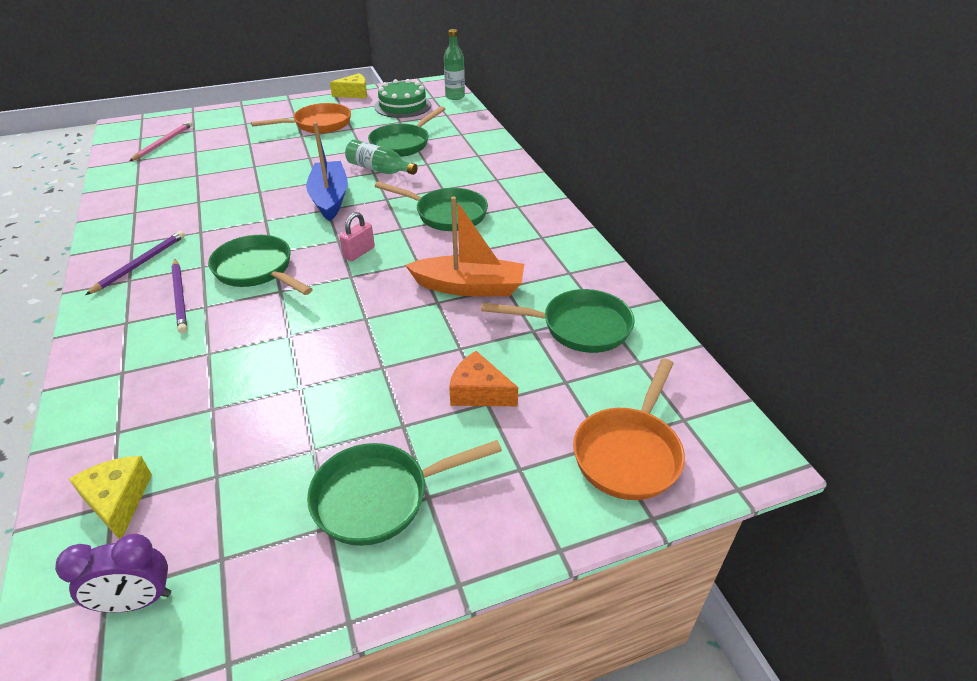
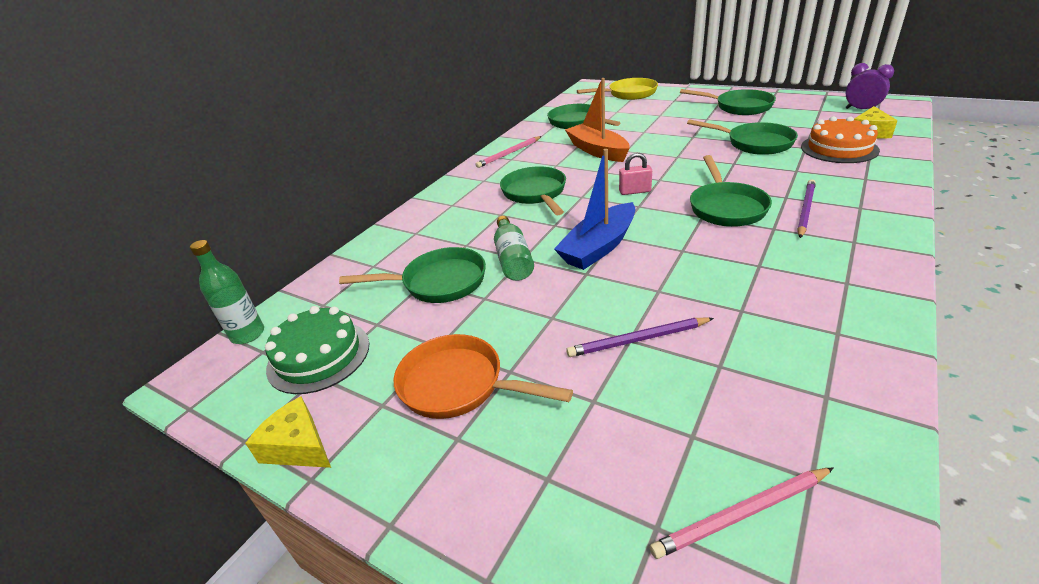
camera: 125 degrees left, 5 degrees down
purple pencil [86,231,185,295] -> purple pencil moved to [566,318,714,357]
orange cheese [449,351,518,406] -> none
orange pan [573,359,685,500] -> yellow pan [577,78,658,100]
none -> pink pencil [476,136,542,168]
none -> green pan [687,119,798,155]
none -> orange cake [801,116,880,163]

